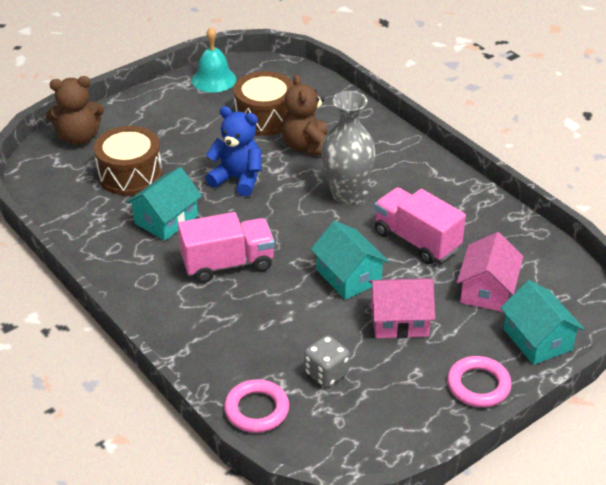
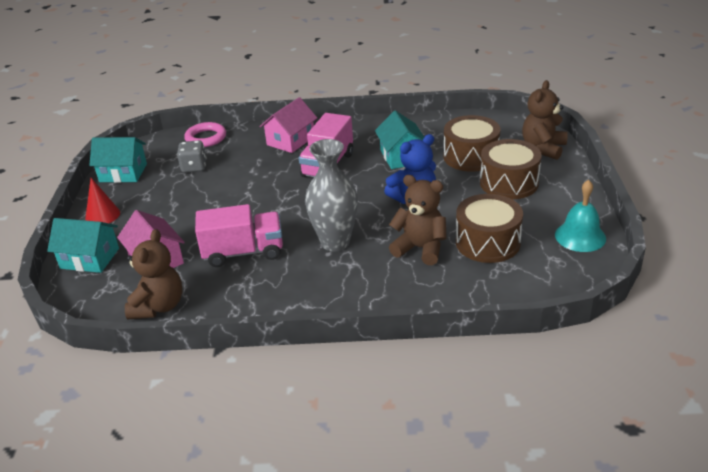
camera: 130 degrees right, 5 degrees down
turquoise house [311,221,389,300] -> turquoise house moved to [89,137,147,183]
pink house [369,278,435,338] -> pink house moved to [259,97,317,153]
pink ring [447,356,512,407] -> red cone [85,178,120,223]
none -> brown teddy bear [125,229,182,320]
none -> brown drum [480,139,542,199]

